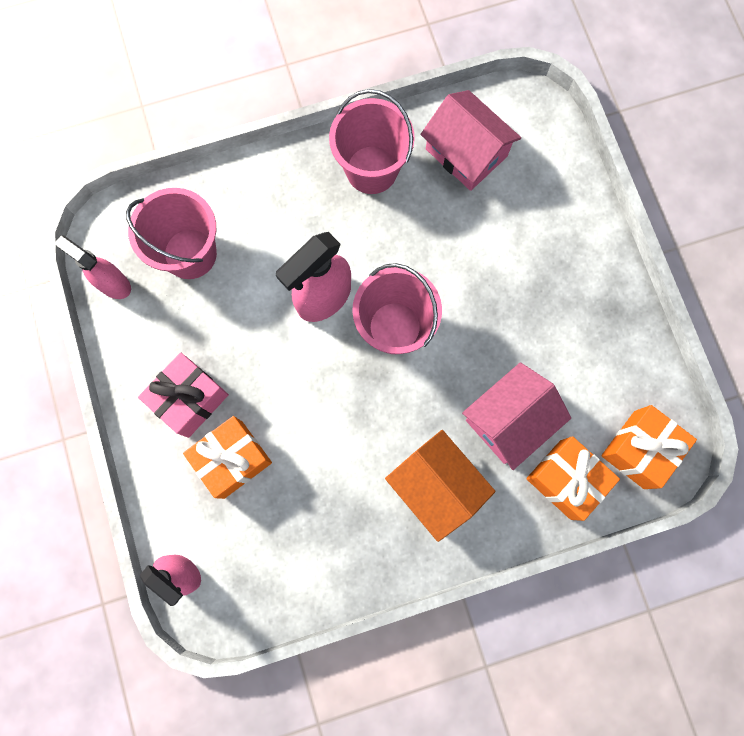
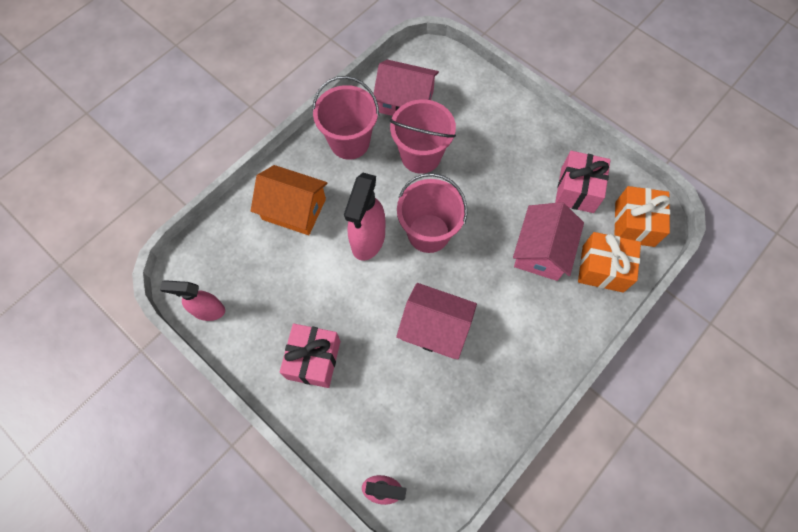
camera: 30 degrees left, 10 degrees down
pink bucket [126,188,217,279] -> pink bucket moved to [390,99,456,174]
orange gift [183,416,272,499] -> none
orange house [385,430,496,542] -> orange house moved to [251,165,328,235]
none -> pink house [396,283,477,360]
none -> pink gift [555,151,611,213]

